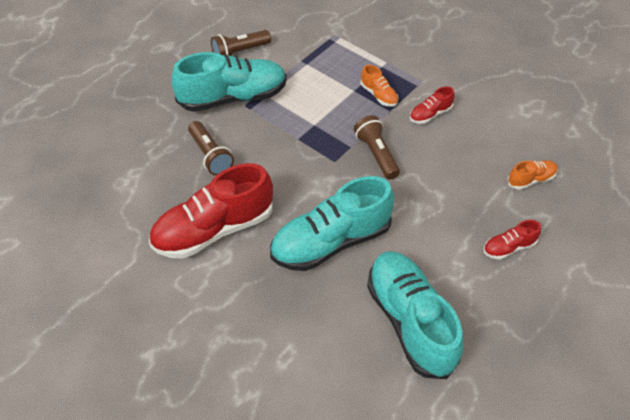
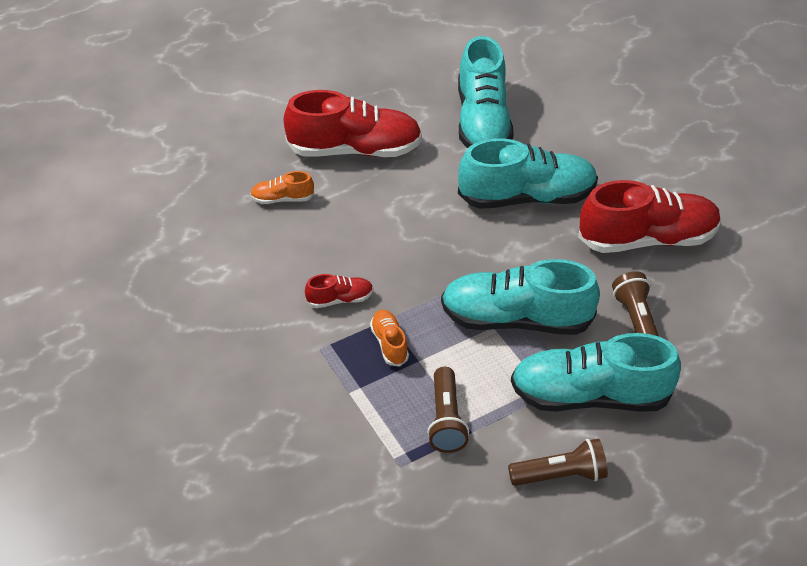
camera: 160 degrees left, 5 degrees down
brown flashlight [354,115,400,180] -> brown flashlight moved to [427,367,469,453]
red shoe [483,220,541,260] -> red shoe [284,90,422,157], size x2.21
none -> turquoise shoe [441,259,600,335]

